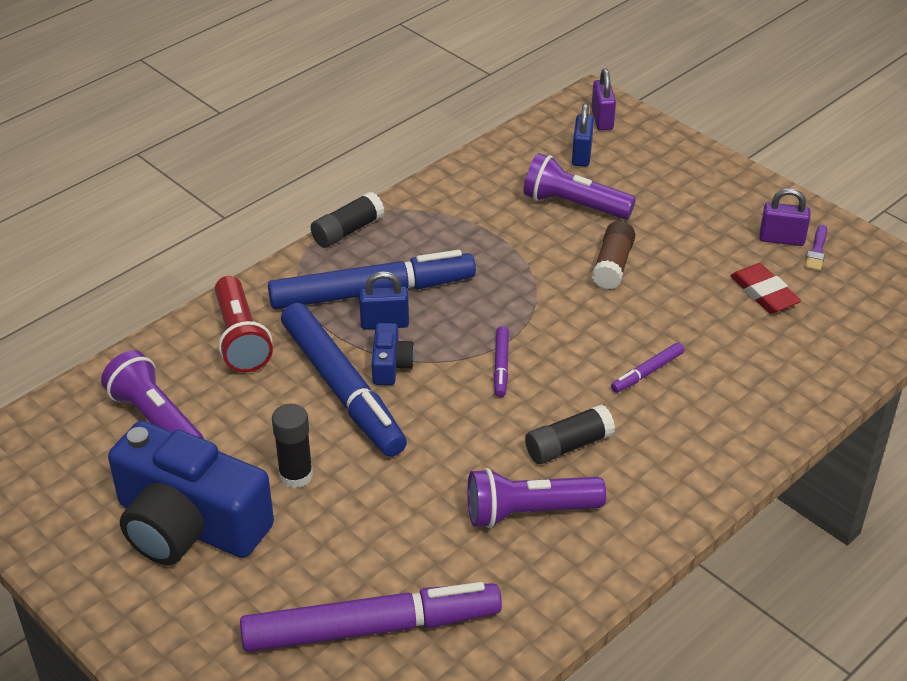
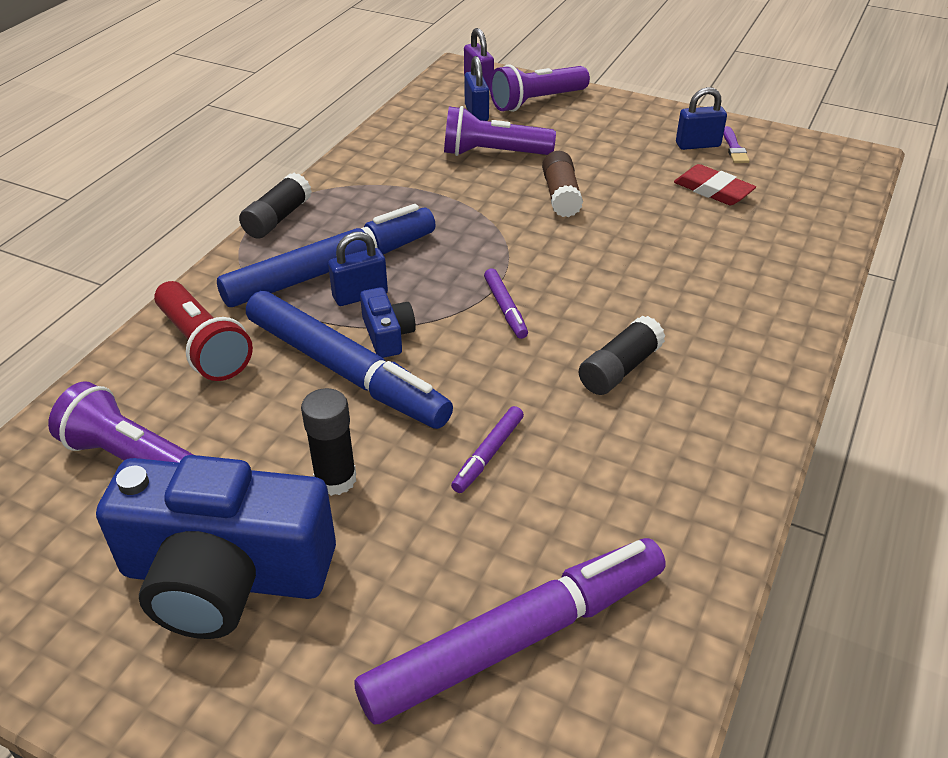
camera: 20 degrees left, 0 degrees up
purple flashlight [467,468,606,528] -> purple flashlight moved to [490,64,590,112]
purple marker [611,342,684,393] -> purple marker moved to [451,406,524,493]
purple padlock [759,188,811,246] -> blue padlock [676,87,727,150]

